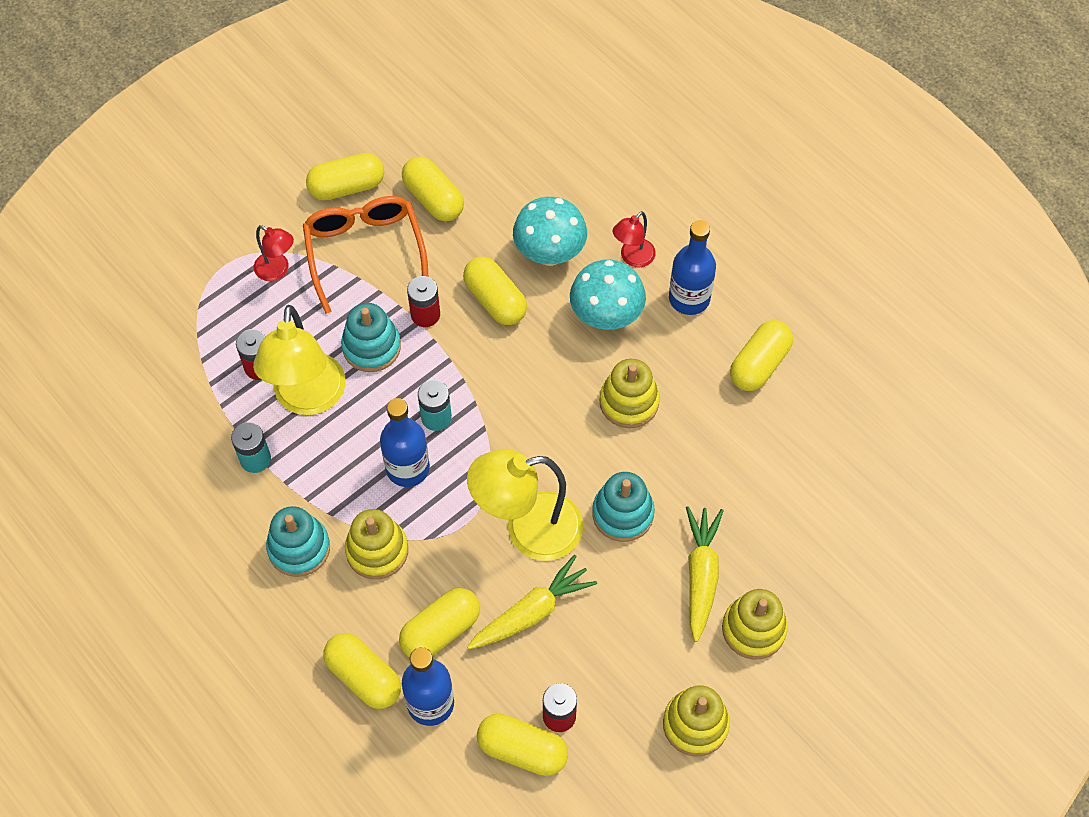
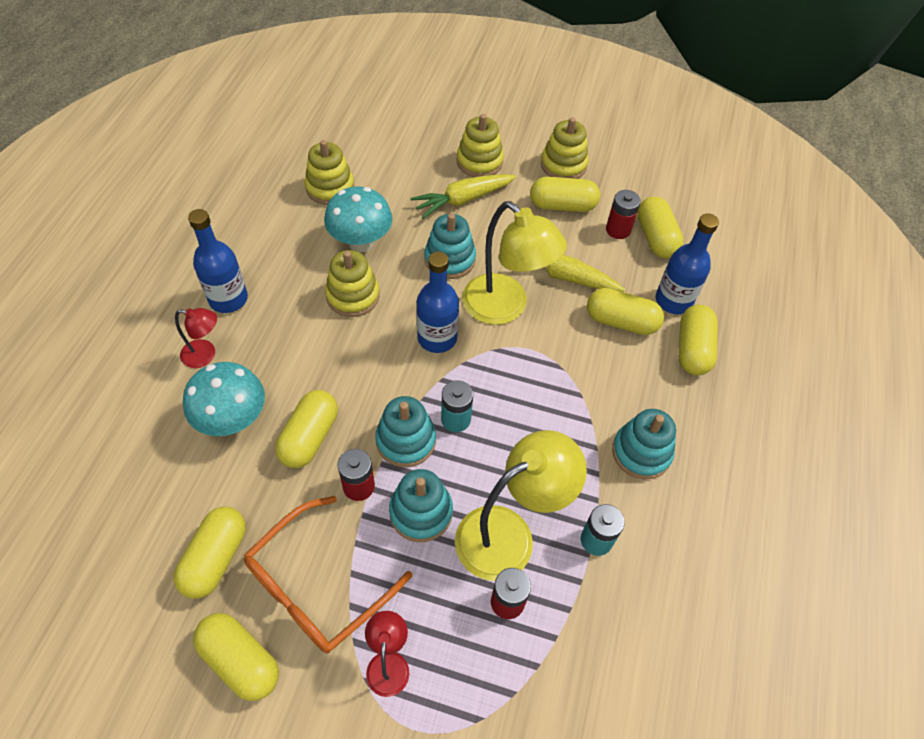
camera: 125 degrees left, 5 degrees down
yellow stacking toy [345,509,408,579] -> yellow stacking toy moved to [305,140,354,205]
blue bottle [380,398,430,487] -> blue bottle moved to [416,252,459,353]
turquoise mushroom [570,260,646,330] -> turquoise mushroom moved to [324,186,393,252]
yellow capsule [730,320,793,391] -> yellow capsule moved to [530,177,600,212]
none -> turquoise stacking toy [375,396,436,467]

